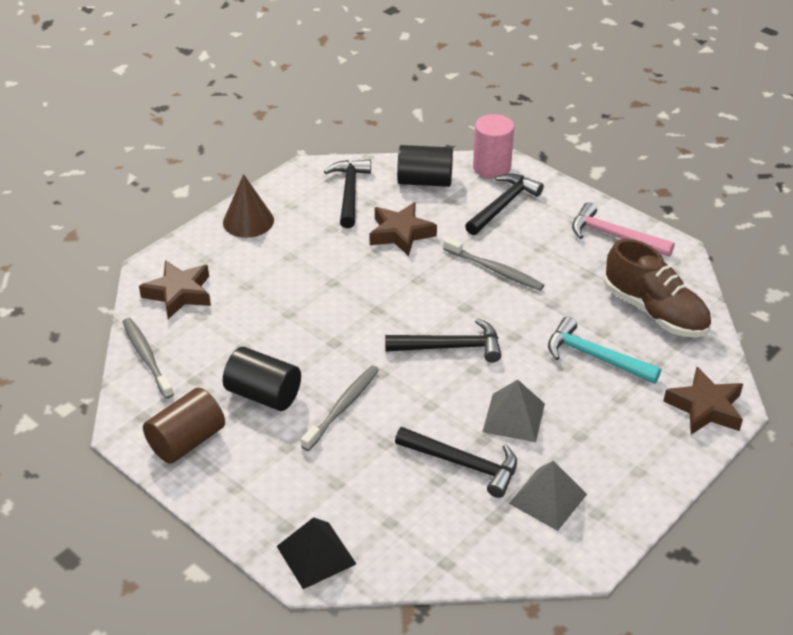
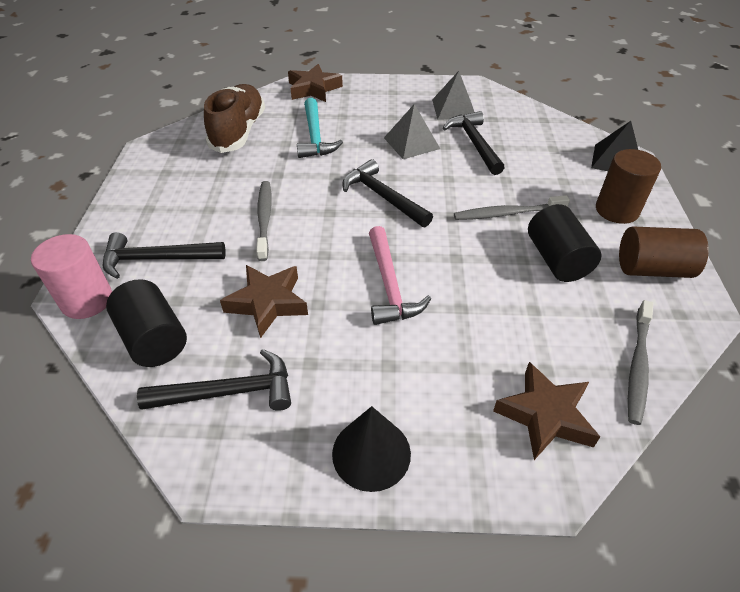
camera: 130 degrees left, 5 degrees up
brown cone [223,174,274,238] -> black cone [332,406,411,492]
black hammer [324,159,371,228] -> black hammer turned 150 degrees counterclockwise [137,349,291,411]
pink hammer [572,202,675,257] -> pink hammer moved to [369,226,431,325]
none -> brown cylinder [596,149,661,224]

